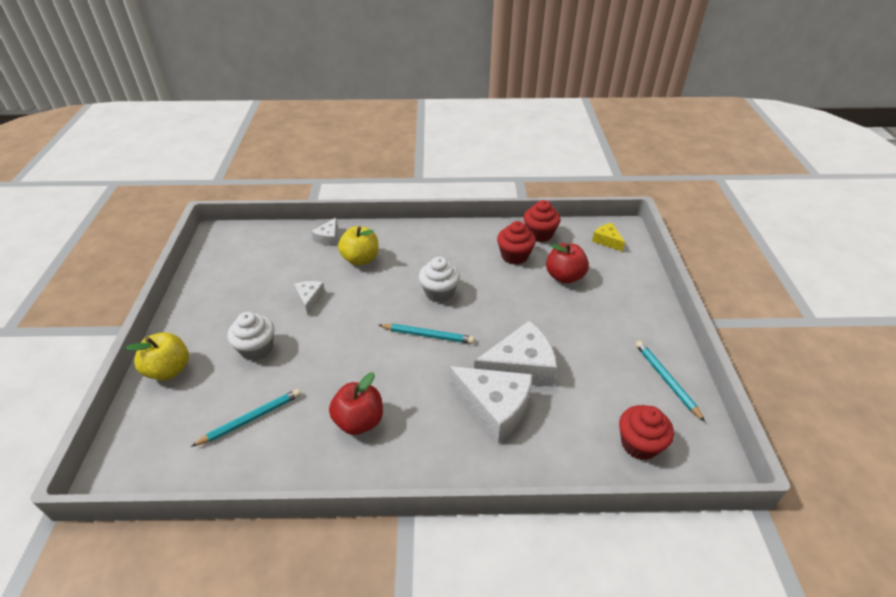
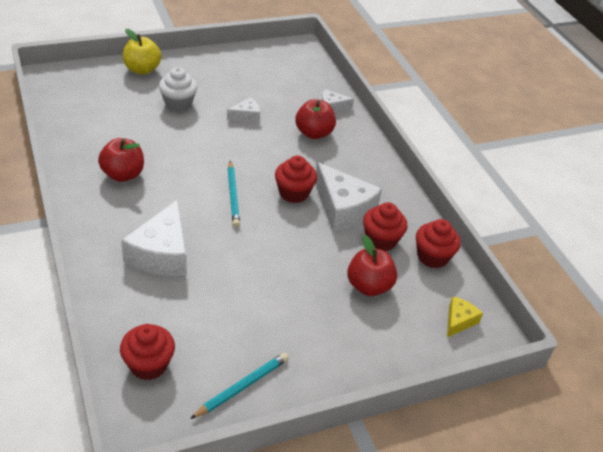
camera: 65 degrees right, 0 degrees up
turquoise pencil [191,389,301,447] -> none
yellow apple [338,226,379,266] -> red apple [295,99,336,139]
white cupcake [419,257,460,303] -> red cupcake [275,156,317,203]
white cheese [474,321,557,387] -> white cheese moved to [315,162,382,231]

